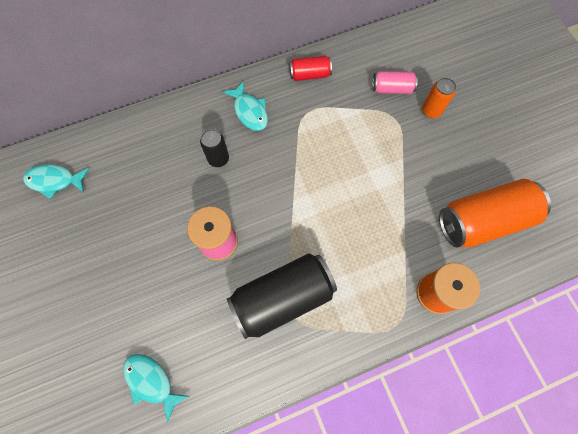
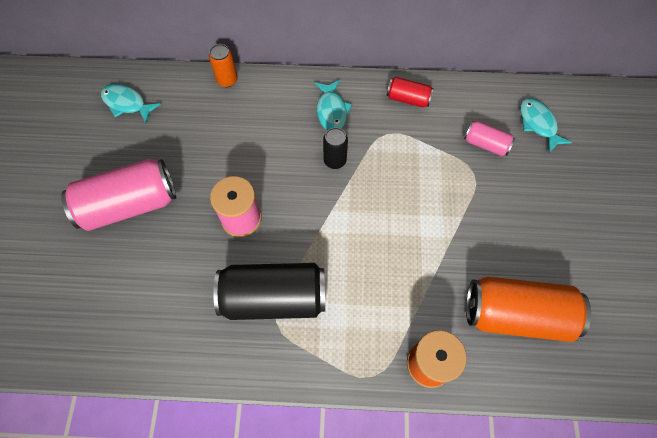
camera: 25 degrees right, 5 degrees down
turquoise fish [123,354,189,423] -> turquoise fish moved to [520,98,572,153]
black can [200,129,229,167] -> black can moved to [323,127,348,169]
orange can [422,77,456,118] -> orange can moved to [209,44,238,87]
none -> pink can [61,159,176,231]

